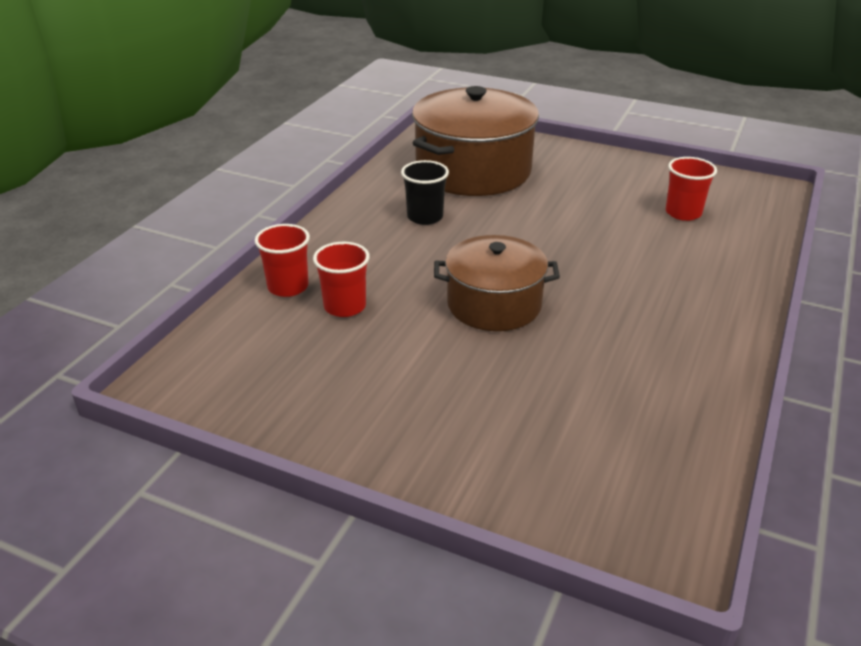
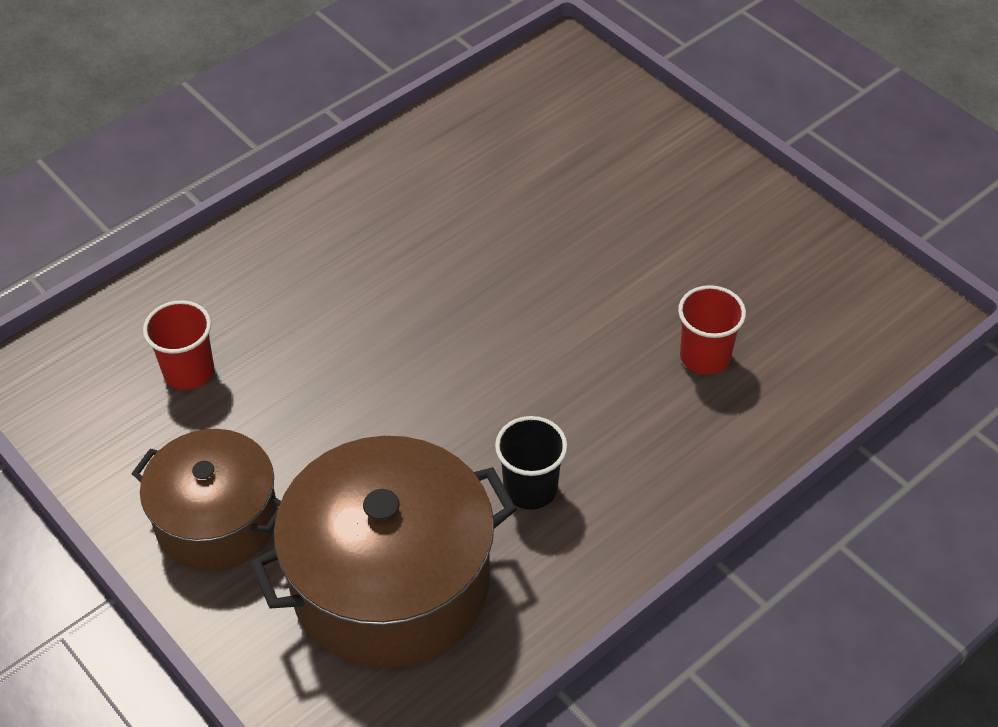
camera: 155 degrees left, 15 degrees up
red cup [255,224,310,297] -> none
brown pot [434,235,560,331] -> brown pot moved to [132,429,281,571]

